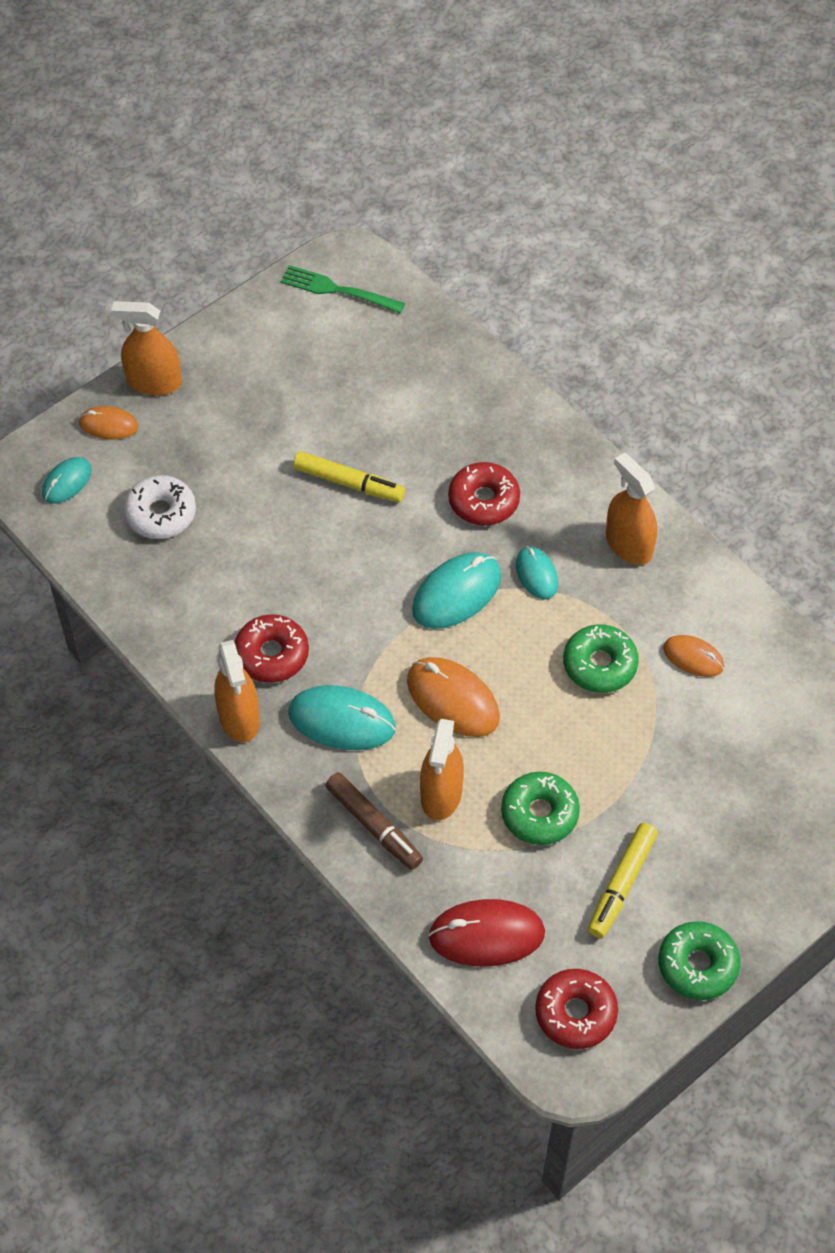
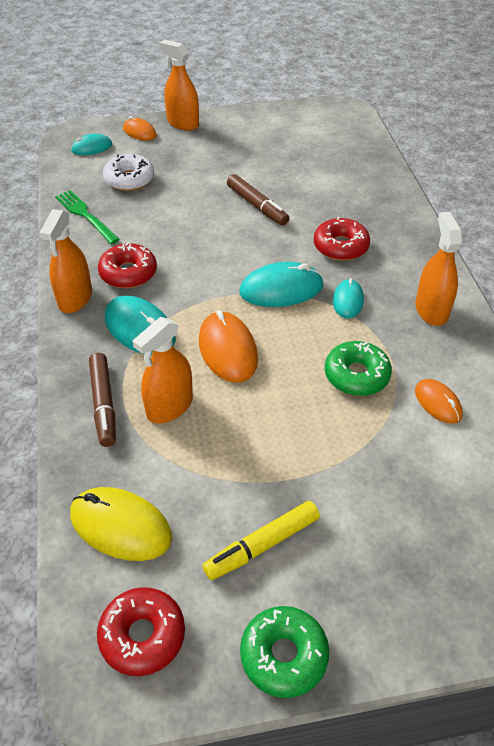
camera: 30 degrees right, 10 degrees down
green fork [281,265,405,313] -> green fork moved to [55,190,120,244]
yellow marker [293,451,405,502] -> brown marker [227,174,289,226]
red mouse [428,899,545,967] -> yellow mouse [70,487,172,561]
green donut [501,772,580,845] -> none

